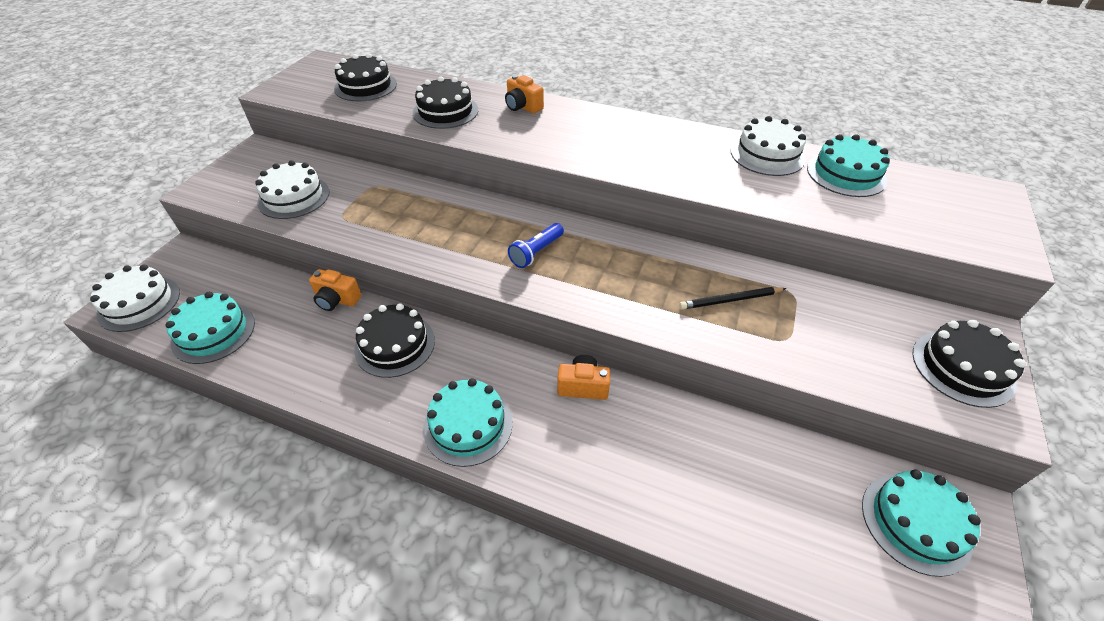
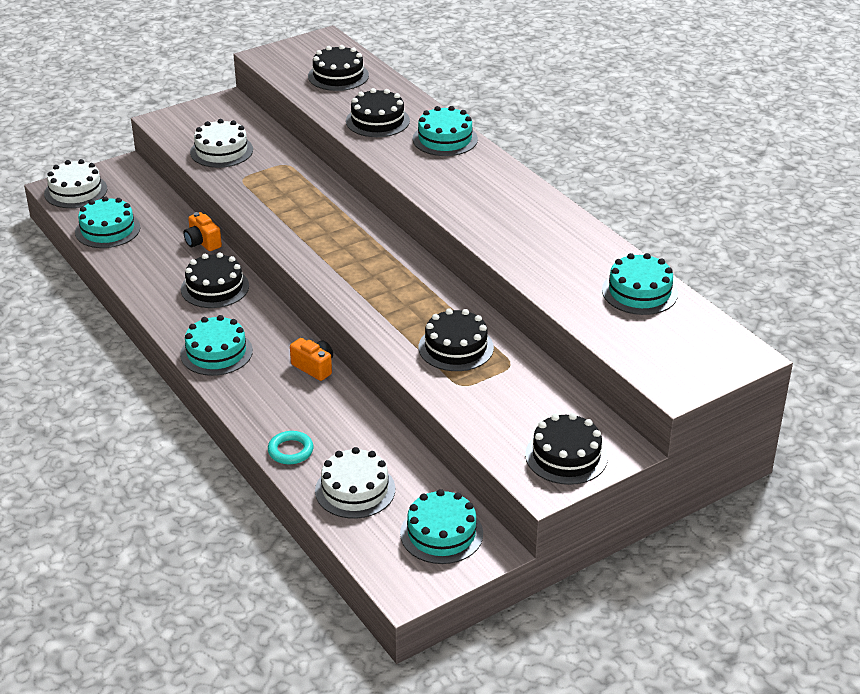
camera: 35 degrees right, 10 degrees down
orange camera [505,75,544,114] -> turquoise cake [413,106,478,156]
blue flashlight [508,223,564,268] -> none
black pencil [679,287,787,310] -> black cake [419,308,494,371]
white cake [731,116,806,176] -> white cake moved to [315,447,395,519]
none -> turquoise ring [268,431,314,464]

